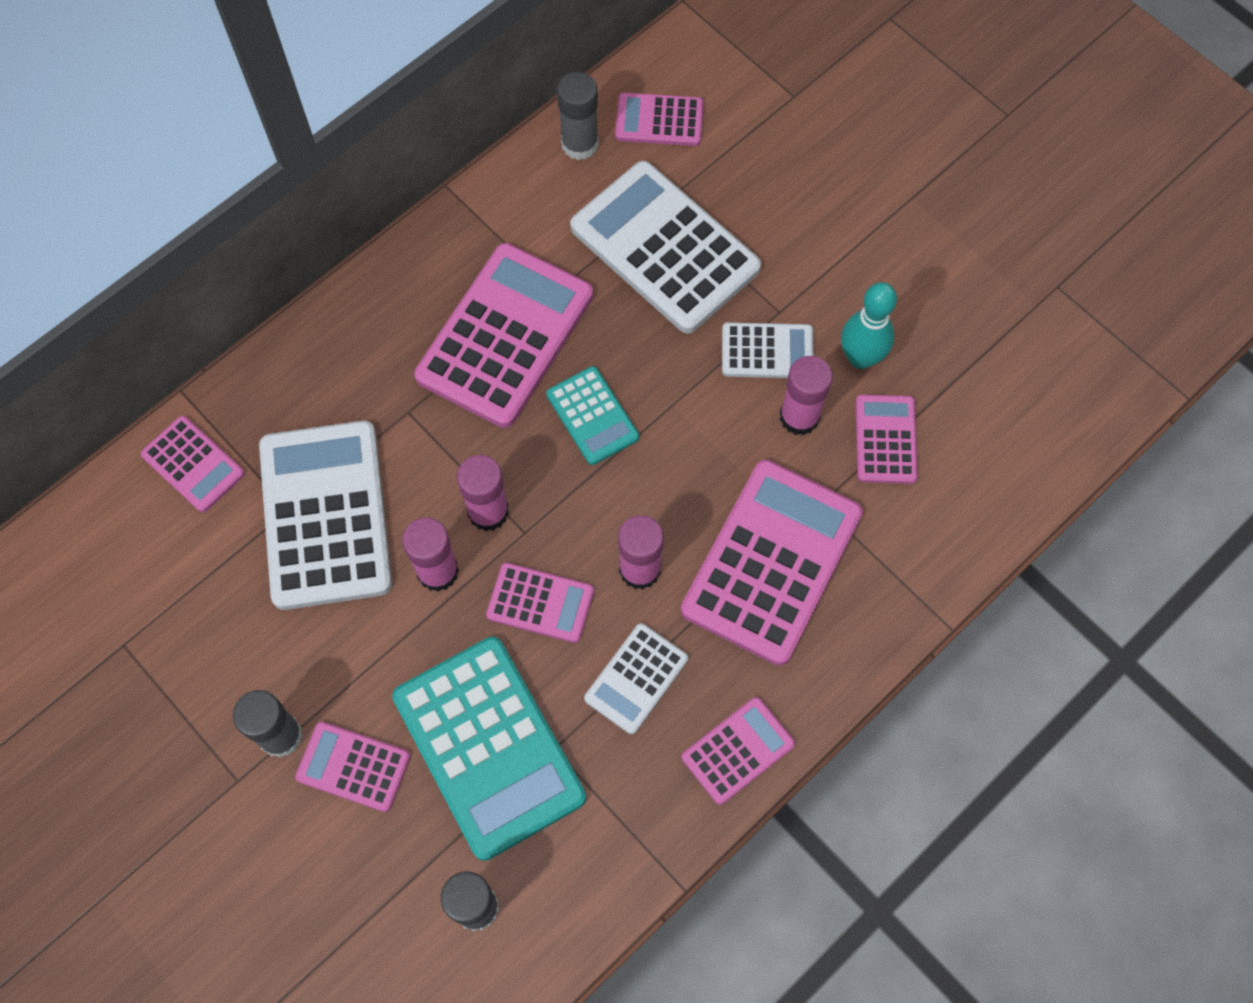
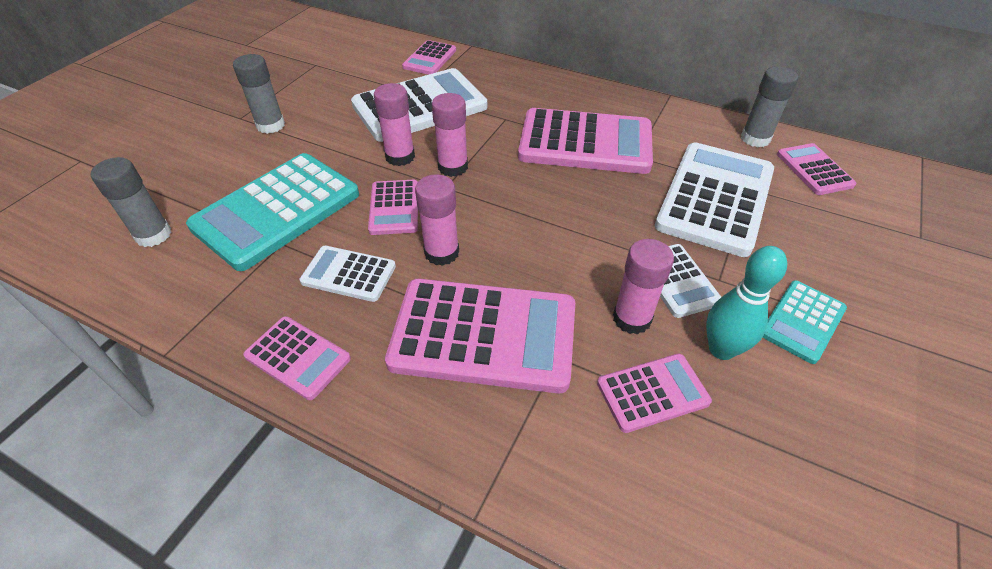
camera: 70 degrees right, 20 degrees down
pink calculator [295,721,411,812] -> none
turquoise calculator [546,366,639,465] -> turquoise calculator moved to [762,281,847,364]

